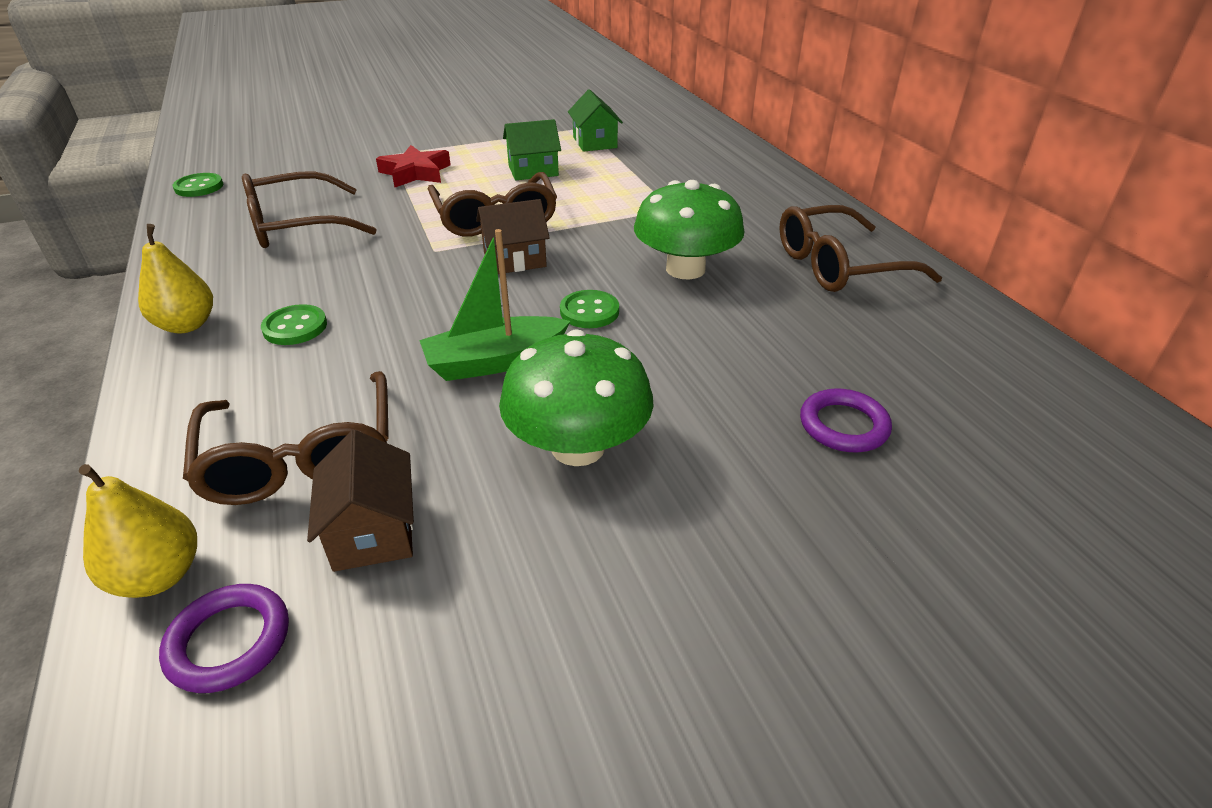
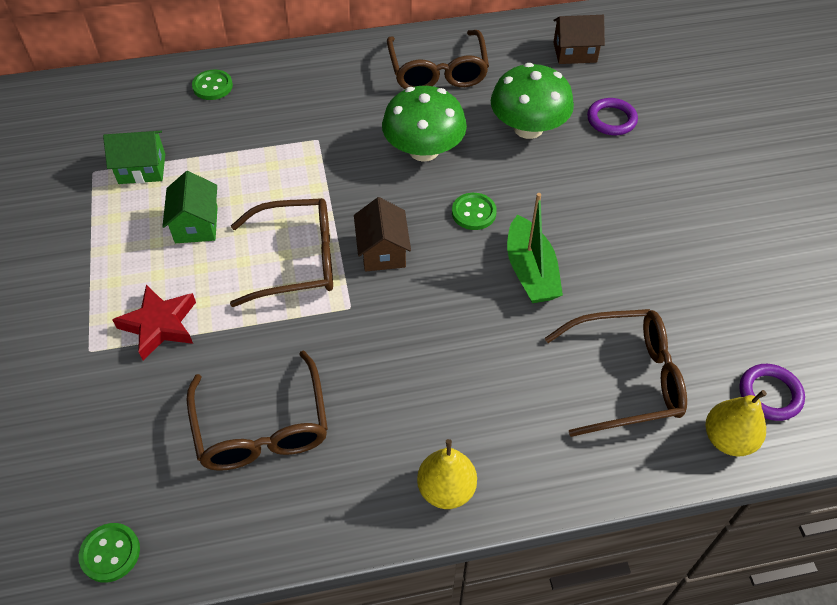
camera: 80 degrees left, 15 degrees up
green button [261,304,327,345] -> green button moved to [192,69,233,100]
brown house [307,430,414,572] -> brown house moved to [553,15,605,64]
green mushroom [499,329,654,466] -> green mushroom moved to [491,63,574,139]

